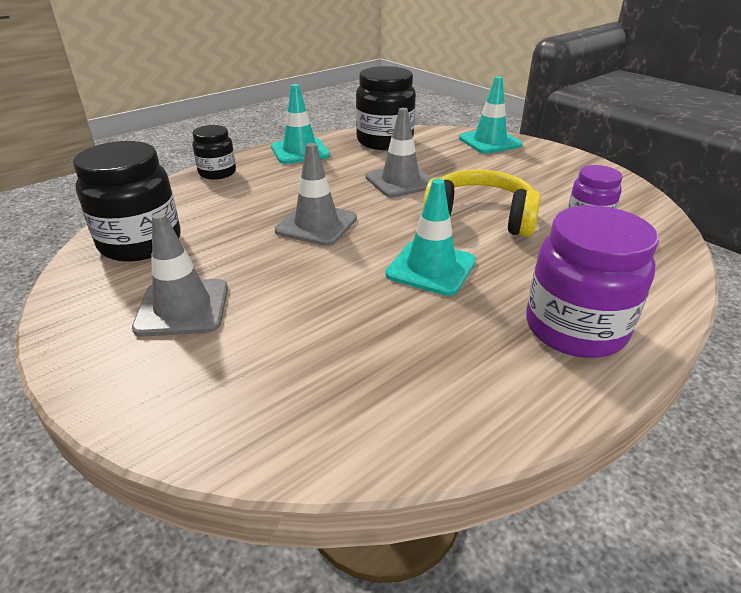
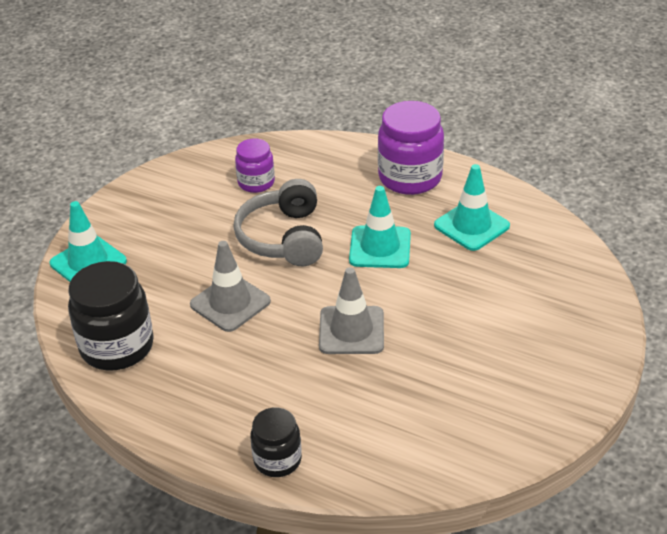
camera: 110 degrees left, 5 degrees up
black jar [73,141,180,262] -> none
grey traffic cone [132,212,228,337] -> none
turquoise traffic cone [271,84,330,164] -> turquoise traffic cone moved to [434,164,510,251]
yellow headphones [423,169,541,237] -> grey headphones [233,179,323,266]

